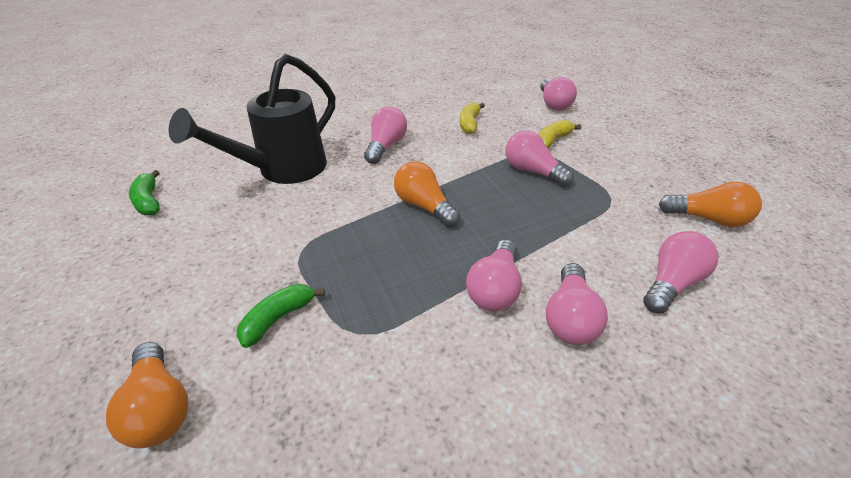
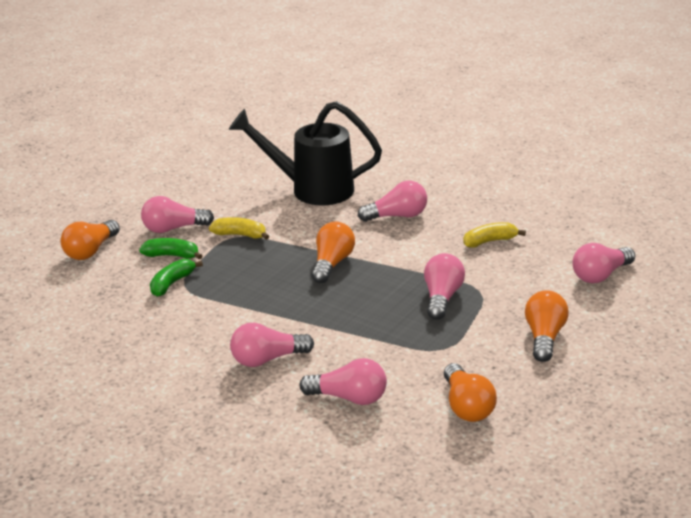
camera: 60 degrees right, 10 degrees down
green banana [129,170,160,215] -> green banana moved to [150,259,203,297]
pink light bulb [466,240,522,311] -> pink light bulb moved to [141,196,214,233]
yellow banana [538,120,581,148] -> yellow banana moved to [209,217,269,240]
none -> orange light bulb [525,290,568,362]

